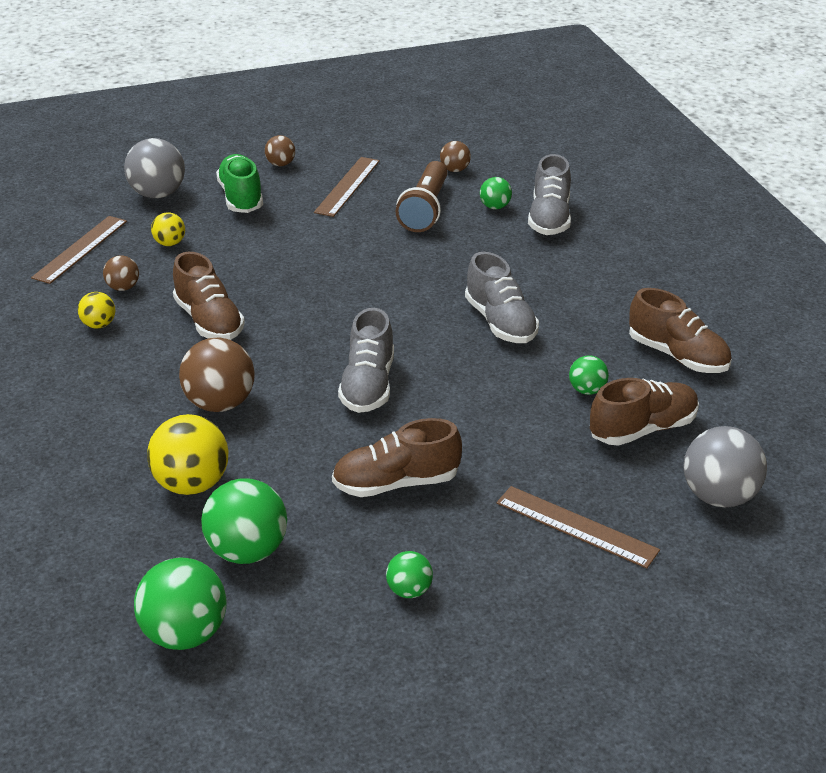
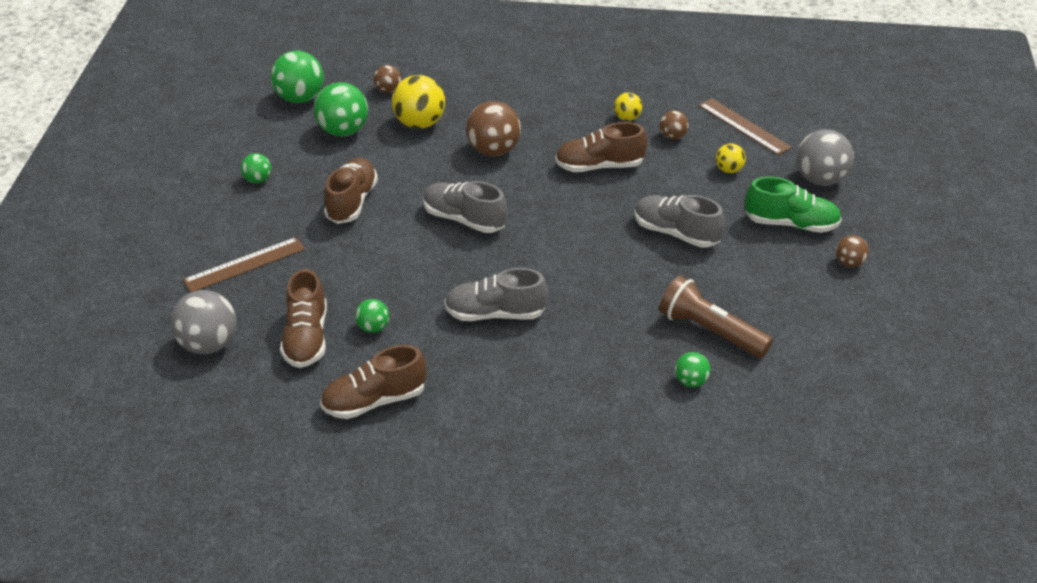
camera: 115 degrees right, 5 degrees up
brown ruler [314,157,380,217] -> none
brown ball [440,141,471,172] -> brown ball moved to [374,65,401,93]
grey shoe [528,154,571,235] -> grey shoe moved to [634,195,725,248]

